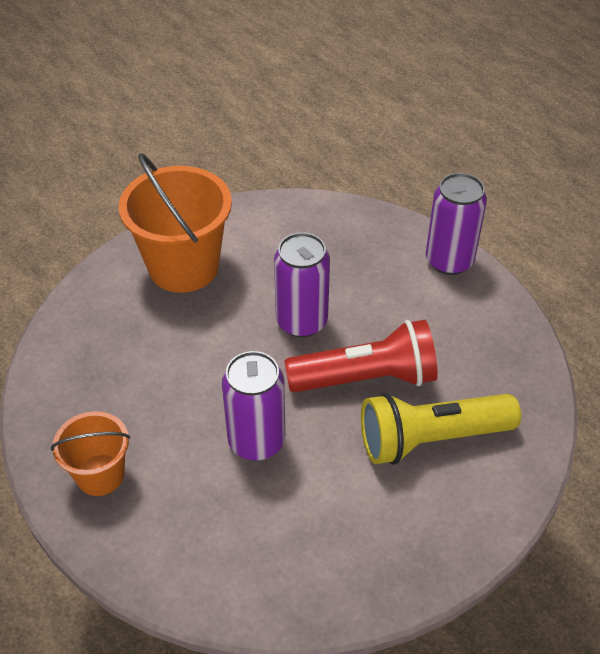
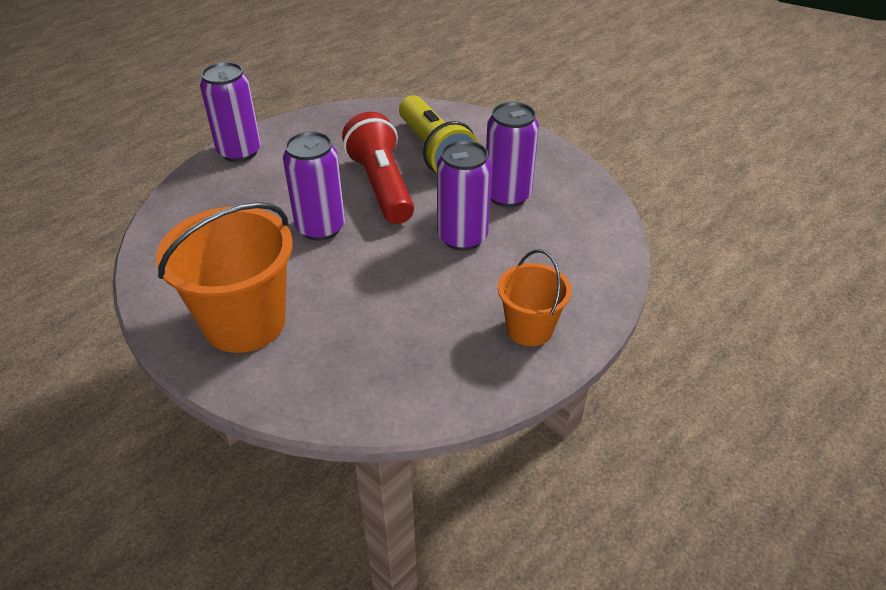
camera: 100 degrees left, 5 degrees down
none -> purple can [486,102,539,207]

